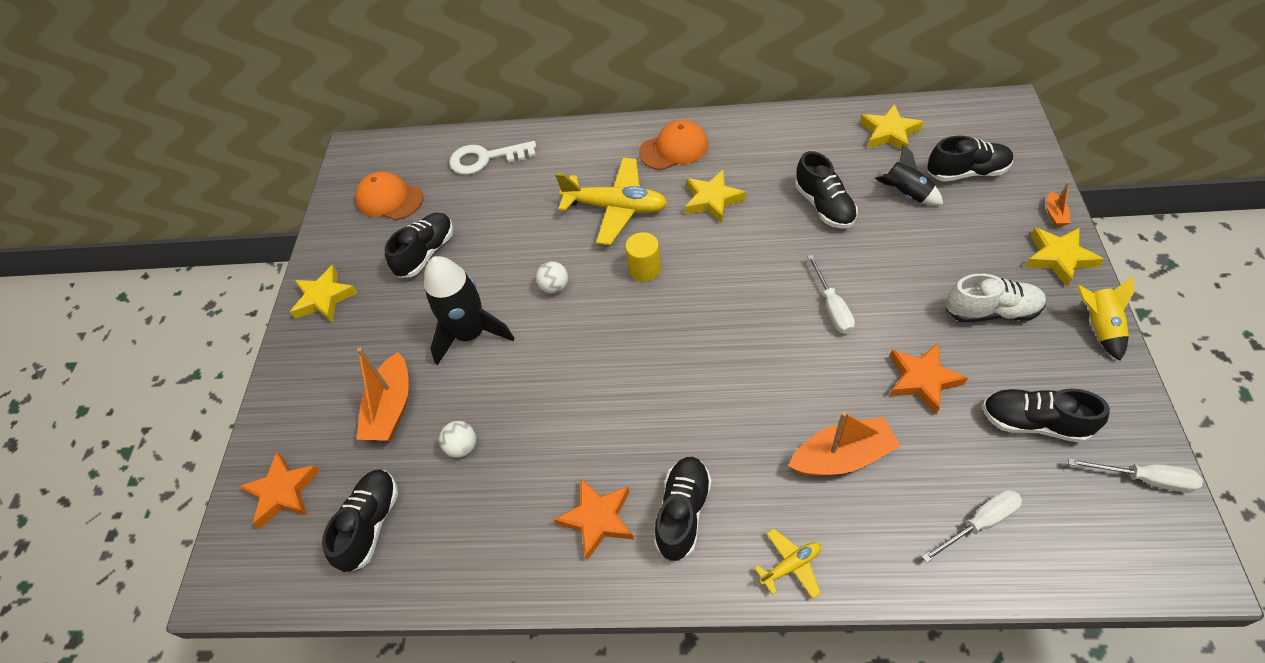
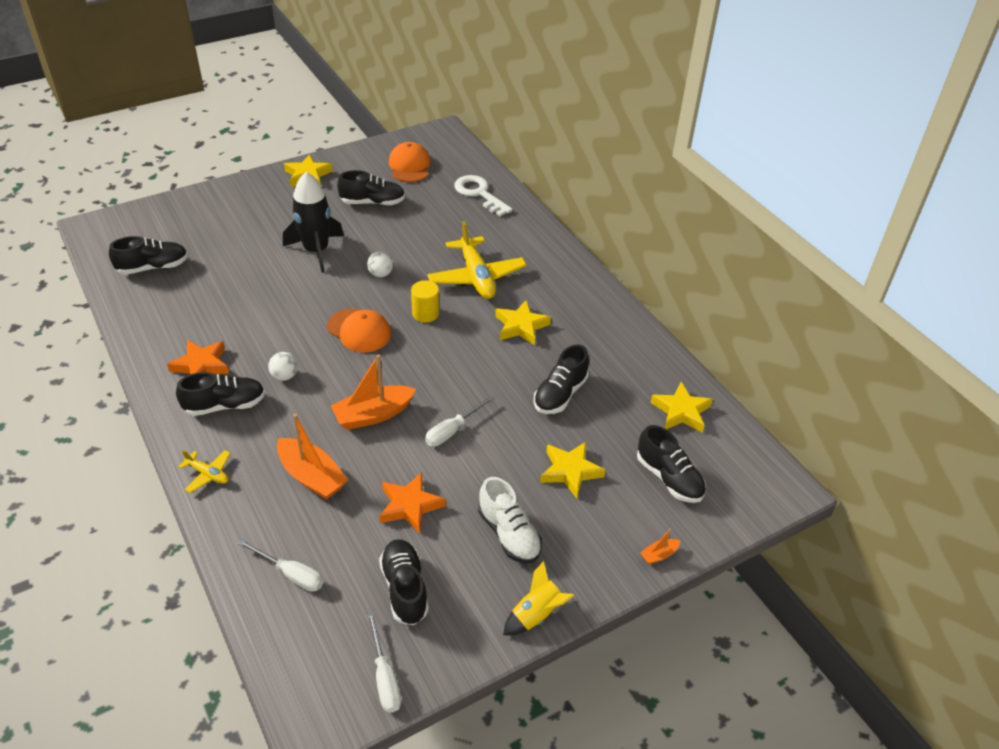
camera: 50 degrees right, 10 degrees down
orange star [239,452,320,529] -> none
orange boat [357,348,409,441] -> orange boat moved to [331,354,416,430]
white ball [439,421,476,458] -> white ball moved to [268,352,298,381]
orange cap [639,120,708,170] -> orange cap moved to [327,309,391,352]
black rocket [875,144,943,206] -> none
yellow star [1025,227,1104,287] -> yellow star moved to [540,442,606,498]

